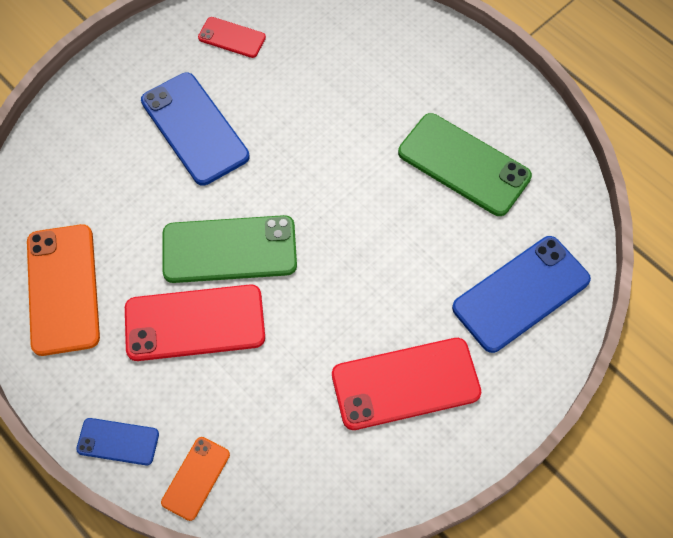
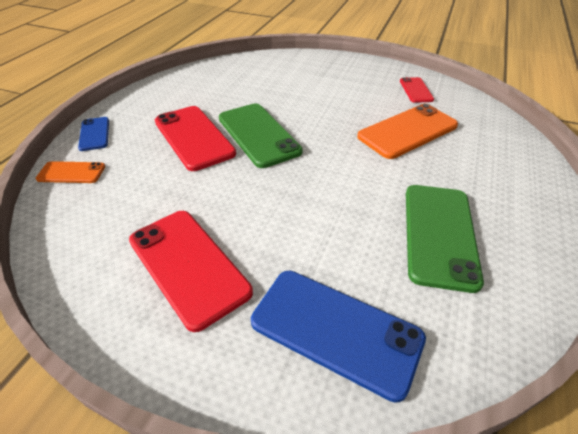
camera: 65 degrees right, 20 degrees down
orange phone [27,224,100,356] -> orange phone moved to [357,104,458,159]
blue phone [141,73,250,185] -> none

